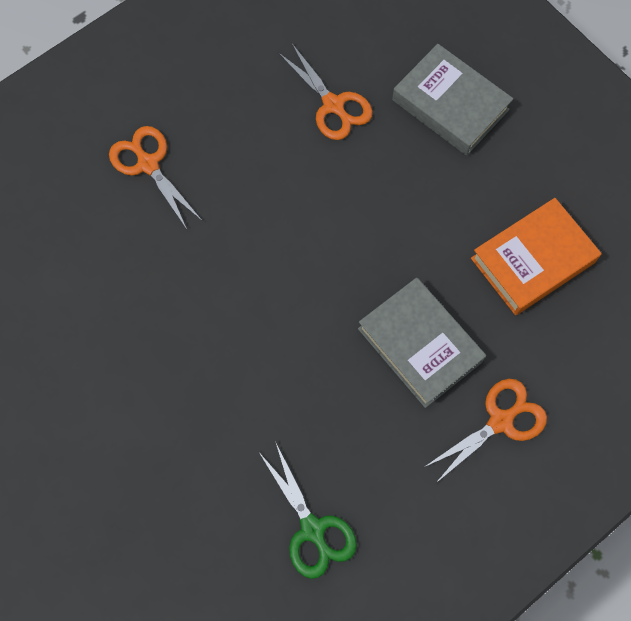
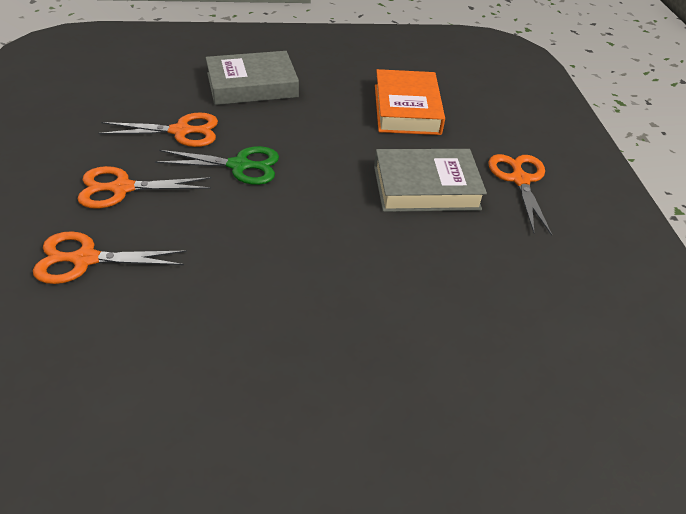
camera: 60 degrees left, 25 degrees down
green scissors [258,444,357,579] -> green scissors moved to [155,146,279,185]
none -> orange scissors [78,166,212,209]

